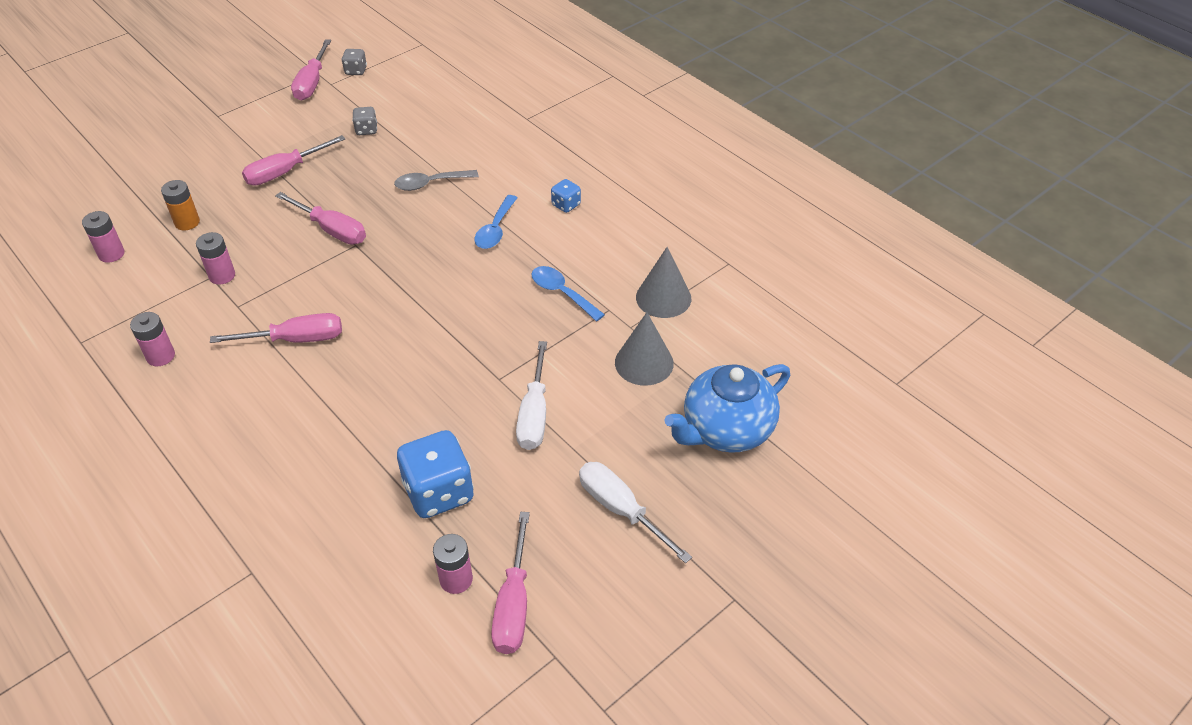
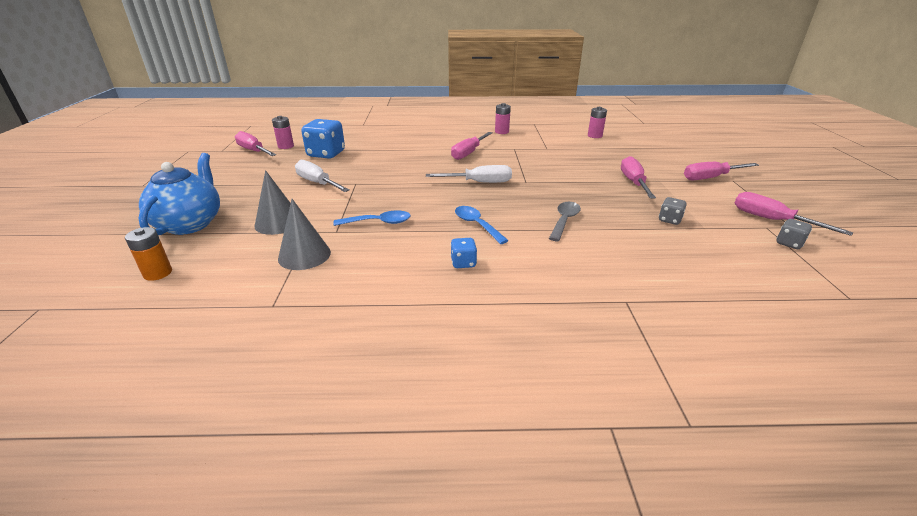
camera: 130 degrees right, 15 degrees down
orange battery [161,180,200,230] -> orange battery moved to [125,227,172,281]
pink battery [196,232,235,285] -> none
pink screwdriver [275,192,366,245] -> pink screwdriver moved to [684,162,759,180]
white screwdriver [579,462,692,563] -> white screwdriver moved to [426,165,512,183]

